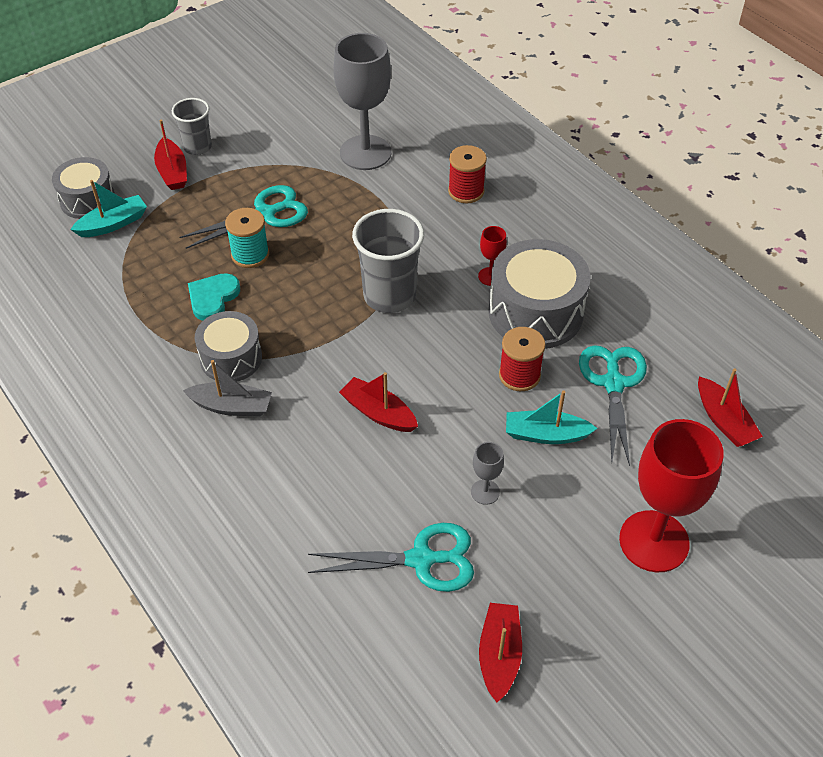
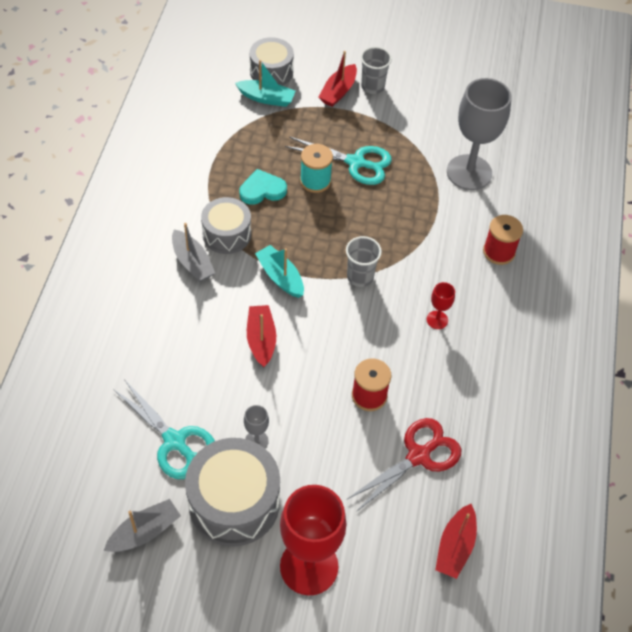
camera: 45 degrees right, 5 degrees up
grey cup [352,209,424,313] -> grey cup [346,236,382,287], size x0.61
red boat [479,603,522,702] -> grey boat [104,499,181,552]
grey drum [489,239,591,349] -> grey drum moved to [185,438,280,546]
turquoise boat [506,391,597,444] -> turquoise boat moved to [255,245,304,298]
turquoise scissors [579,345,647,466] -> red scissors [346,418,461,512]

